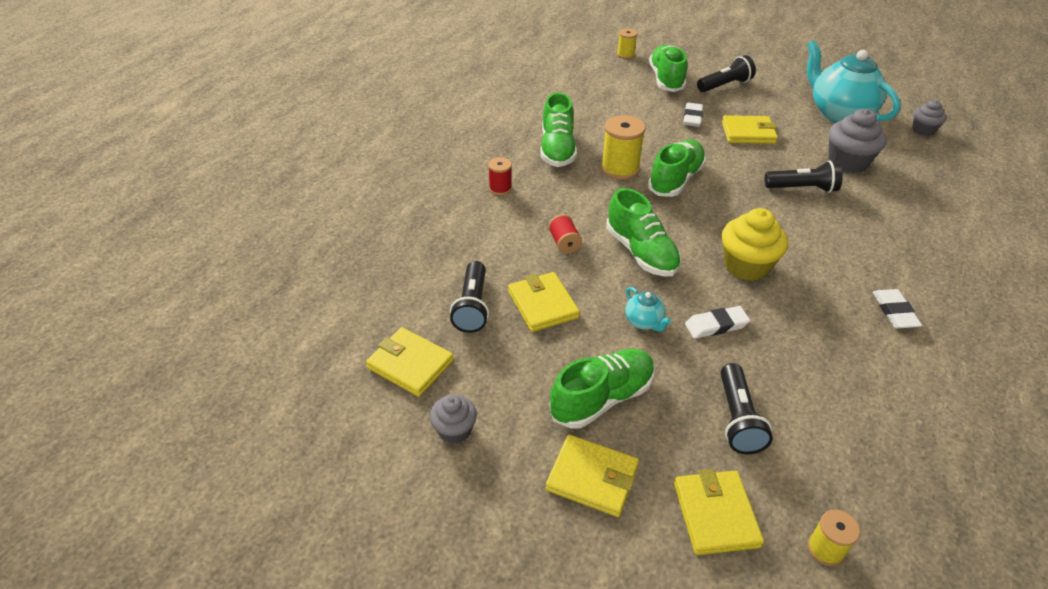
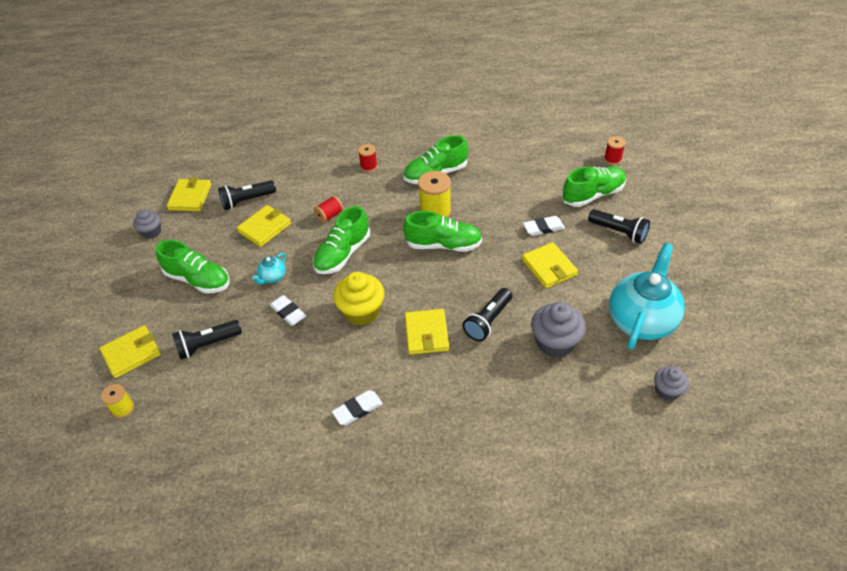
camera: 65 degrees right, 5 degrees up
yellow wallet [546,435,639,517] -> yellow wallet moved to [405,309,449,355]
yellow spool [617,29,637,59] -> red spool [604,136,625,165]
black flashlight [765,160,843,193] -> black flashlight turned 60 degrees clockwise [462,288,512,341]

